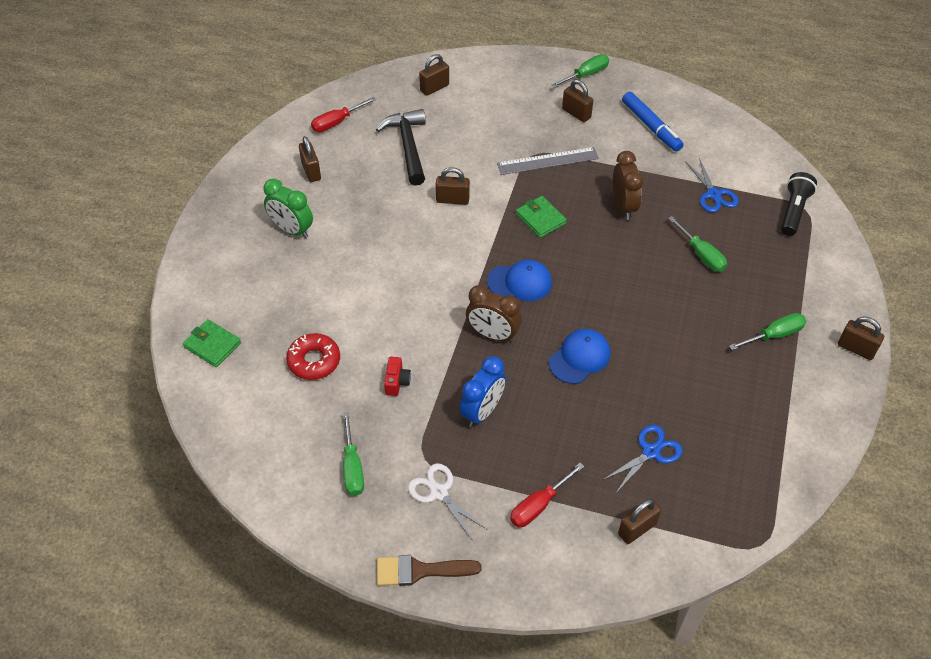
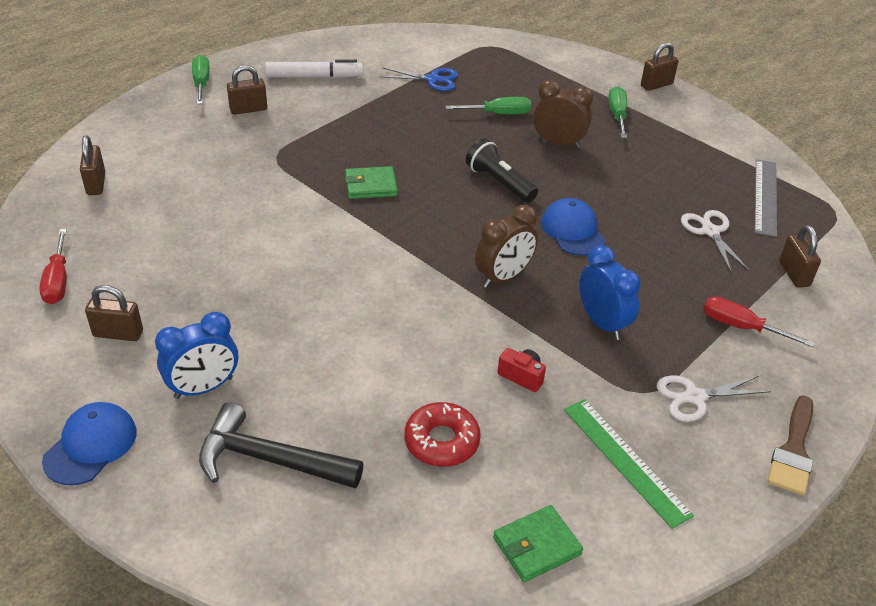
camera: 65 degrees left, 10 degrees down
green wallet [183,319,241,367] -> green wallet moved to [493,505,583,582]
green clock [263,179,313,238] -> blue clock [155,312,238,399]
green screwdriver [343,412,364,496] -> green ruler [564,399,694,529]
black hammer [376,109,426,185] -> black hammer moved to [199,402,364,488]
brown padlock [436,167,470,205] -> none
blue cap [487,260,552,301] -> blue cap moved to [42,402,137,485]
grey ruler [497,147,599,175] -> grey ruler moved to [755,159,777,237]
red screwdriver [510,463,584,527] -> red screwdriver turned 135 degrees clockwise [703,297,815,347]
blue scissors [603,425,683,493] -> white scissors [681,210,750,272]
brown clock [613,151,643,220] -> brown clock moved to [533,80,593,148]
blue marker [622,92,683,152] -> white marker [265,59,363,78]
black flashlight [781,172,817,236] -> black flashlight moved to [466,138,538,203]

